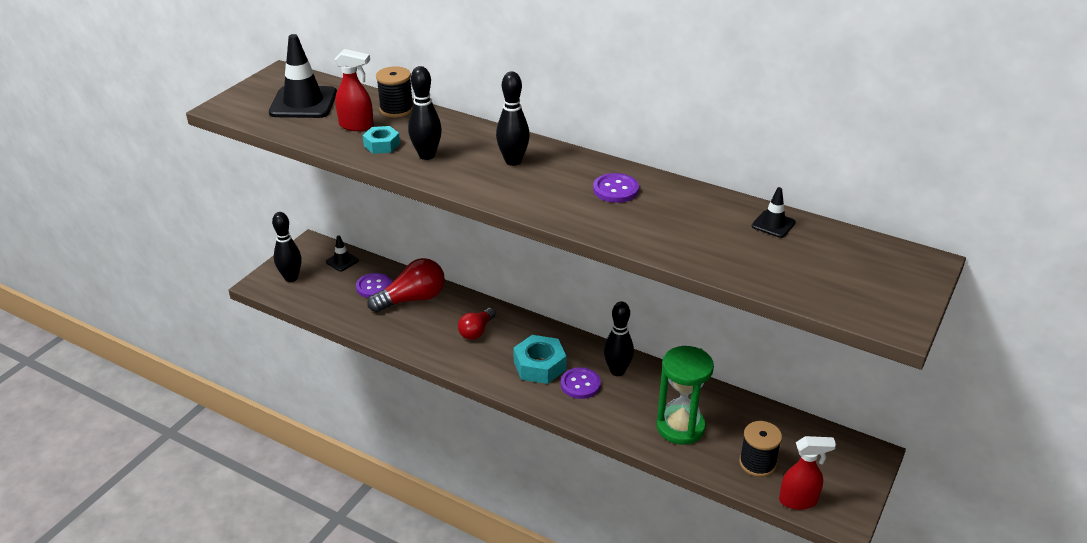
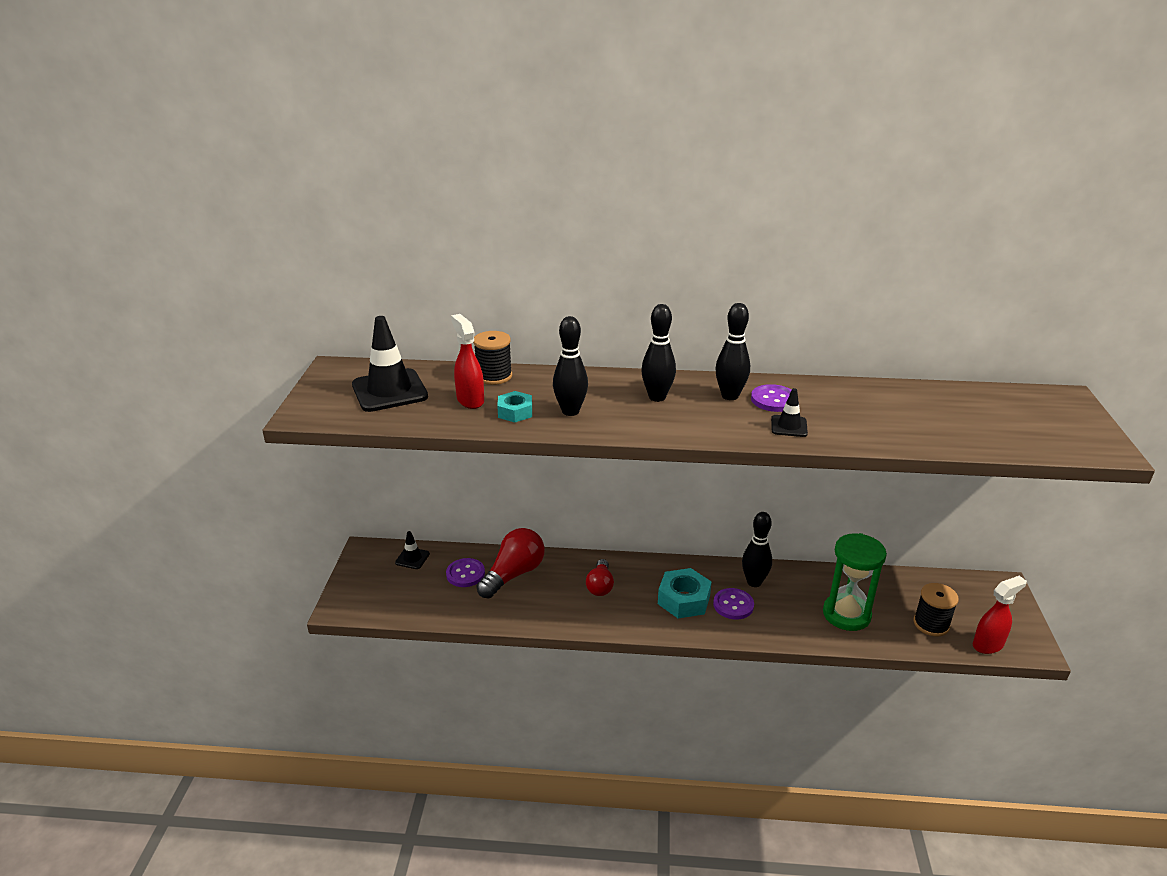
camera: 25 degrees left, 5 degrees down
black bowling pin [272,212,301,282] -> black bowling pin moved to [715,303,750,400]
red spray bottle [335,49,374,131] -> red spray bottle turned 105 degrees counterclockwise [451,314,484,409]
black traffic cone [752,187,796,238] -> black traffic cone moved to [771,388,808,437]

